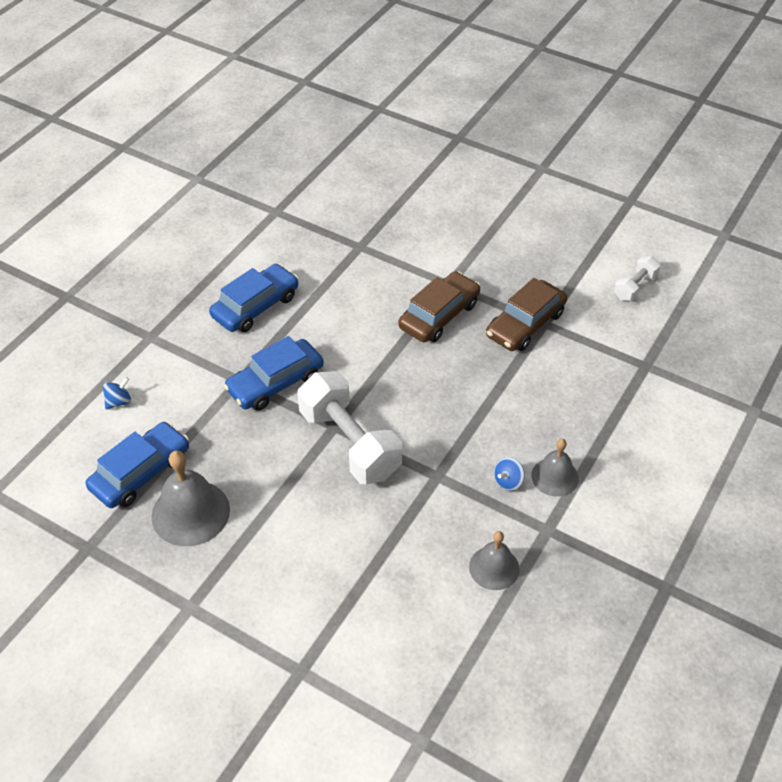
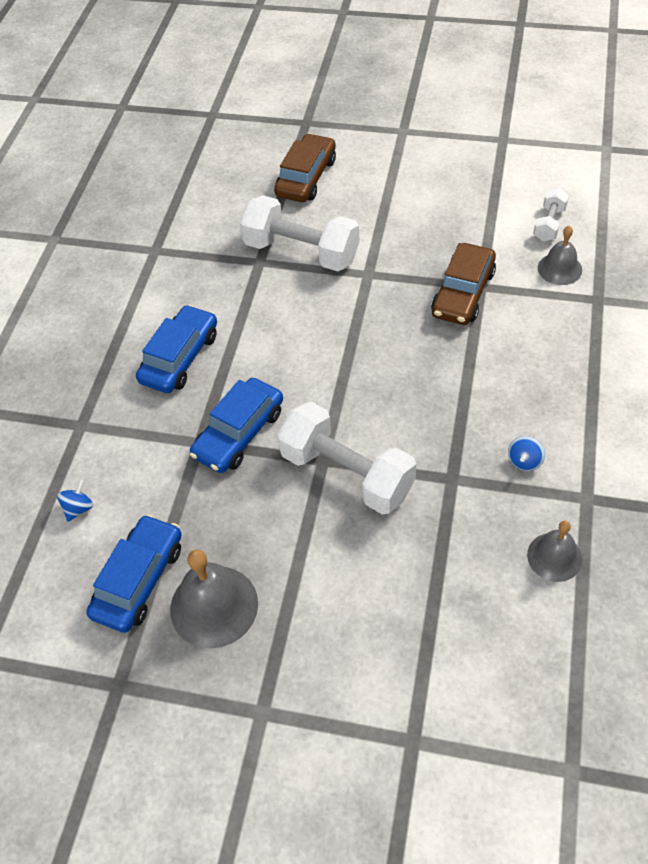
camera: 15 degrees left, 5 degrees up
brown car [398,271,480,342] -> brown car moved to [274,133,336,202]
grey bell [531,439,579,497] -> grey bell moved to [538,225,582,285]
none -> white dumbbell [240,195,360,271]

